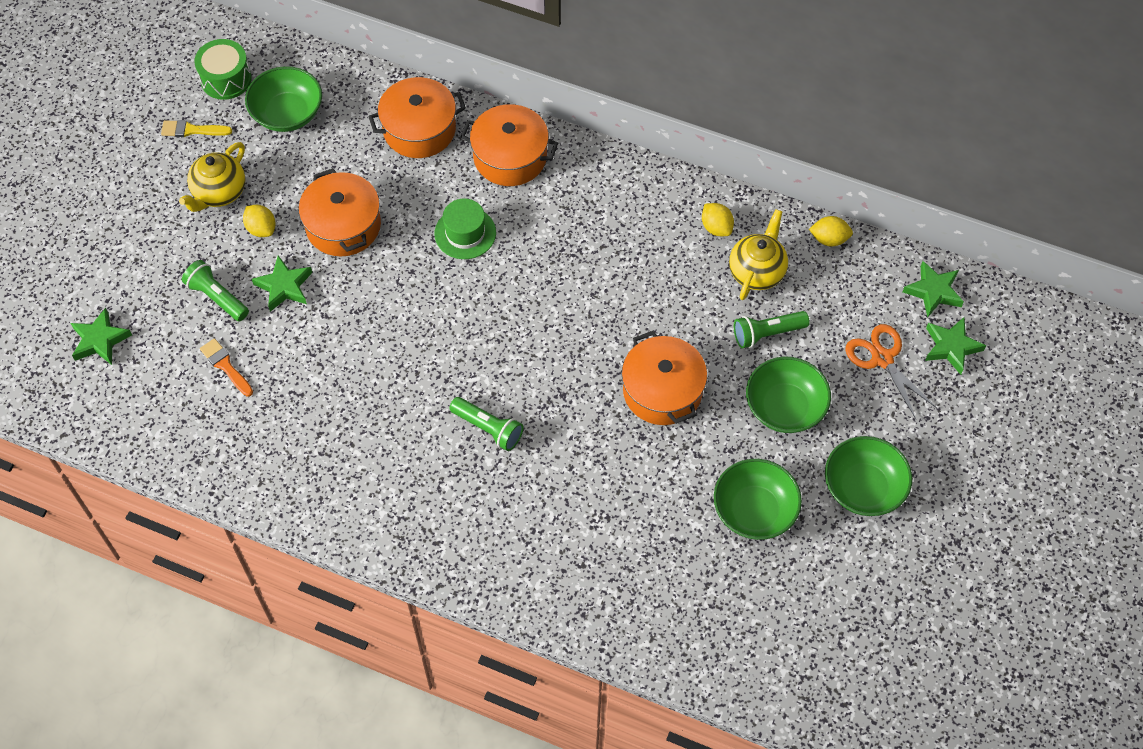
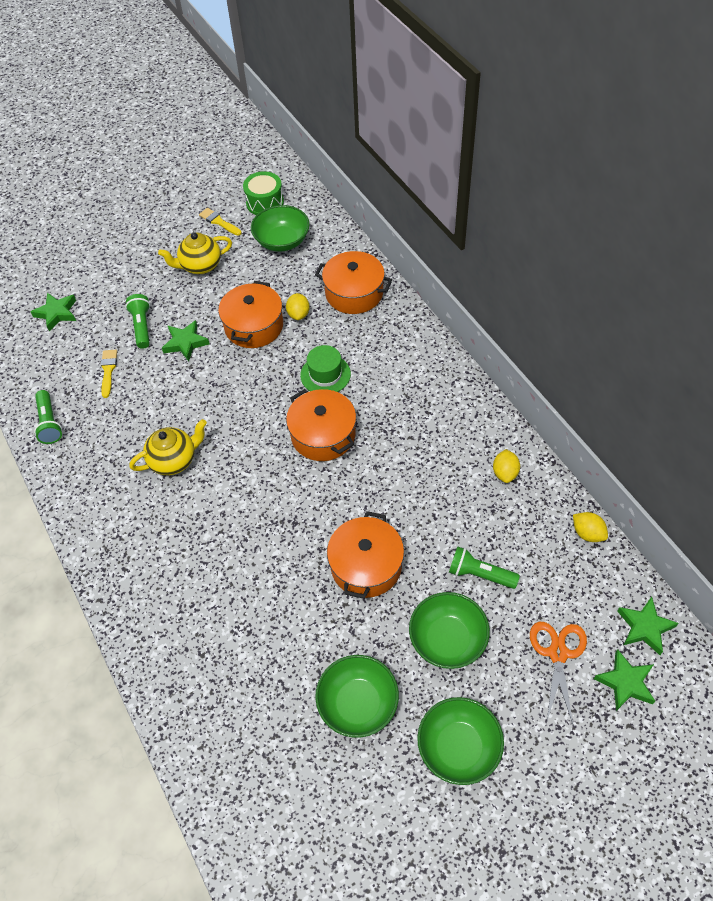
camera: 40 degrees right, 5 degrees down
orange brush [200,338,253,397] -> yellow brush [101,350,117,398]
yellow lemon [243,205,276,237] -> yellow lemon moved to [286,293,310,320]
green flashlight [449,397,524,451] -> green flashlight moved to [34,390,62,444]
orange pot [460,104,558,186] -> orange pot moved to [286,389,356,461]
yellow teapot [729,209,788,300] -> yellow teapot moved to [129,419,207,475]

